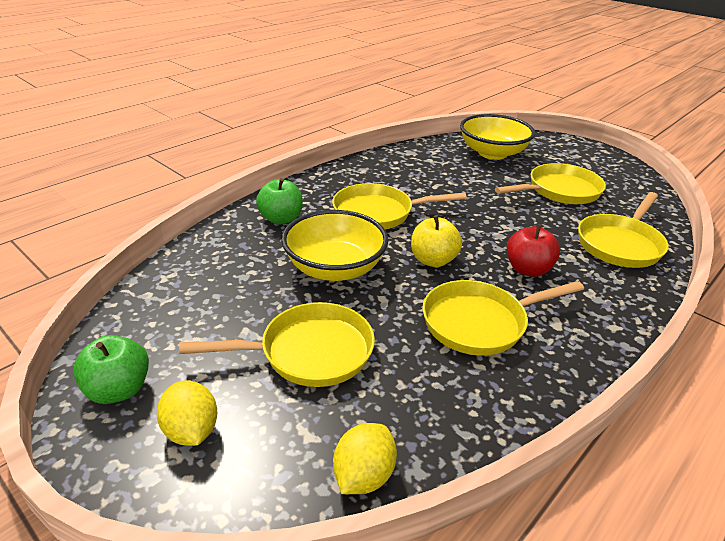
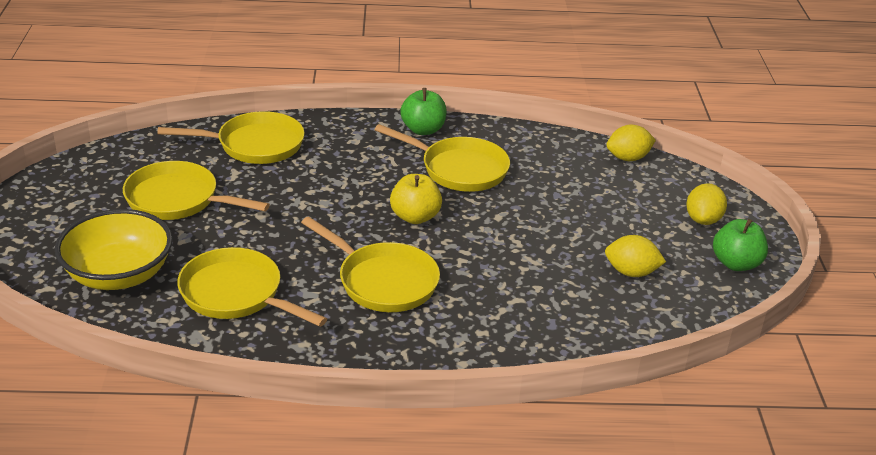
camera: 135 degrees left, 0 degrees up
yellow pan [179,302,375,387] -> yellow pan moved to [177,247,327,327]
green apple [256,178,303,225] -> green apple moved to [400,88,447,135]
yellow bowl [281,210,388,281] -> none
red apple [507,224,560,277] -> none
none -> yellow lemon [605,235,666,277]

